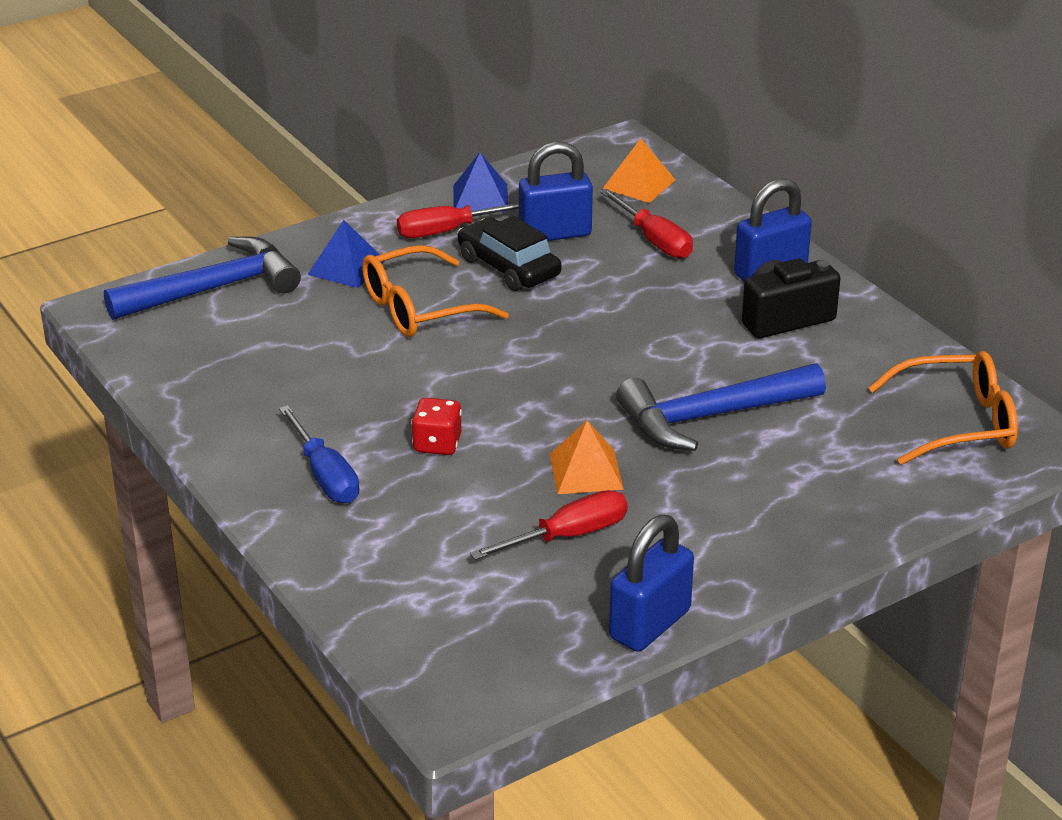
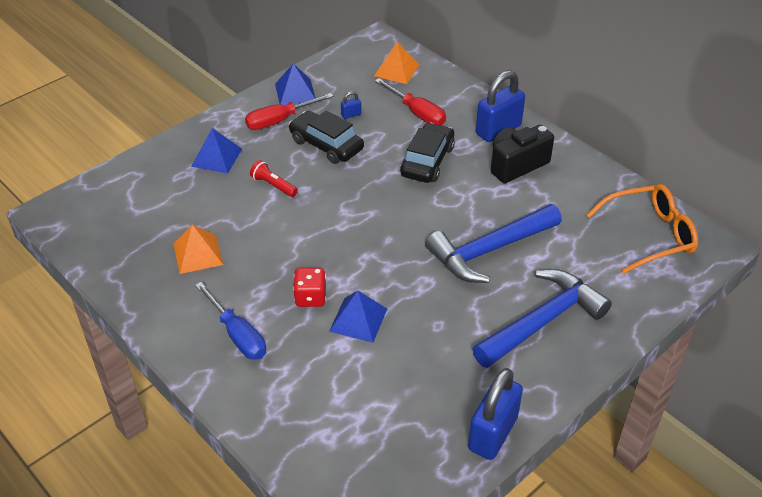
camera: 10 degrees left, 10 degrees up
blue hammer [104,237,301,320] -> blue hammer moved to [473,269,612,368]
orange glasses [362,245,509,337] -> red flashlight [250,160,298,197]
red screwdriver [470,490,628,560] -> none
blue padlock [519,141,593,241] -> blue padlock [341,91,361,119], size x0.42
orange pyramid [549,420,624,494] -> orange pyramid moved to [174,224,223,274]
none -> blue pyramid [329,291,387,343]
none -> black car [400,123,455,183]

